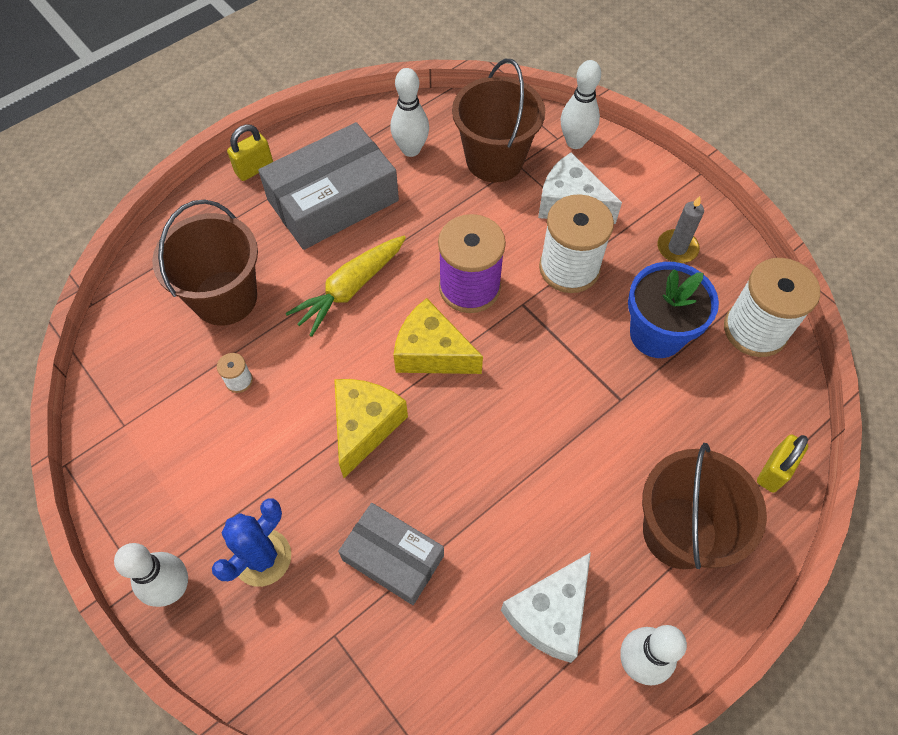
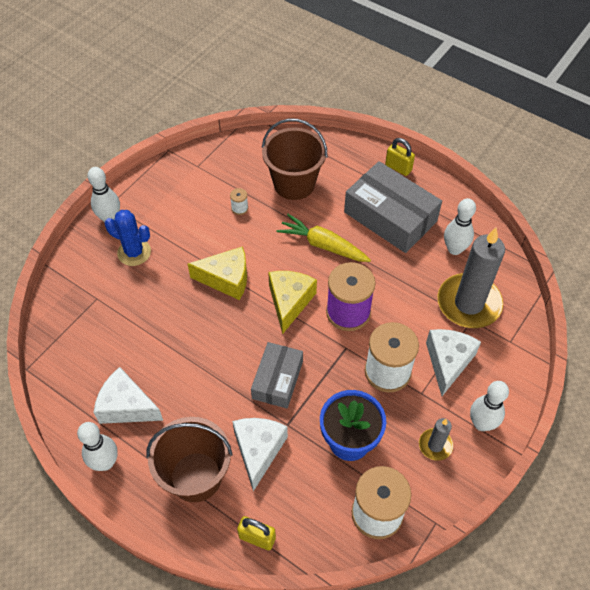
camera: 75 degrees right, 5 degrees down
grey box [338,503,444,605] -> grey box moved to [251,342,303,408]
brown bucket [452,59,545,183] -> grey candle [437,228,505,328]
white bowling pin [561,60,601,149] -> white bowling pin moved to [470,381,509,431]
none -> white cheese [232,418,288,491]

